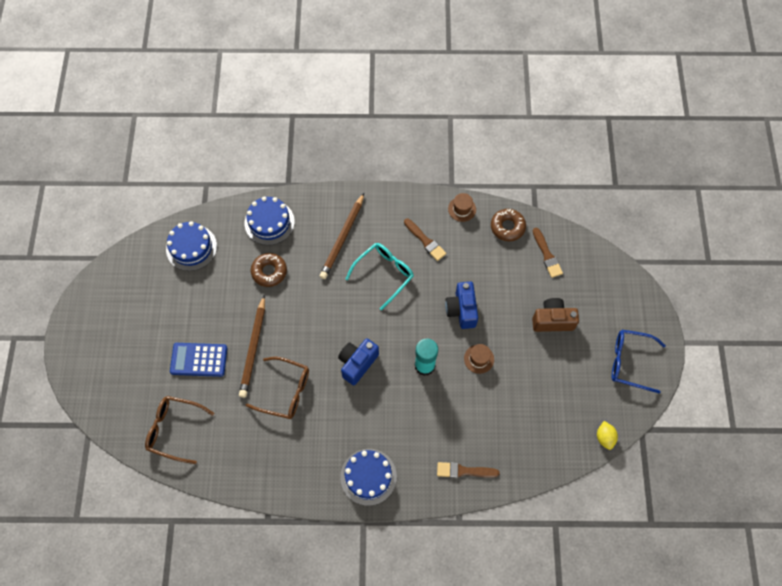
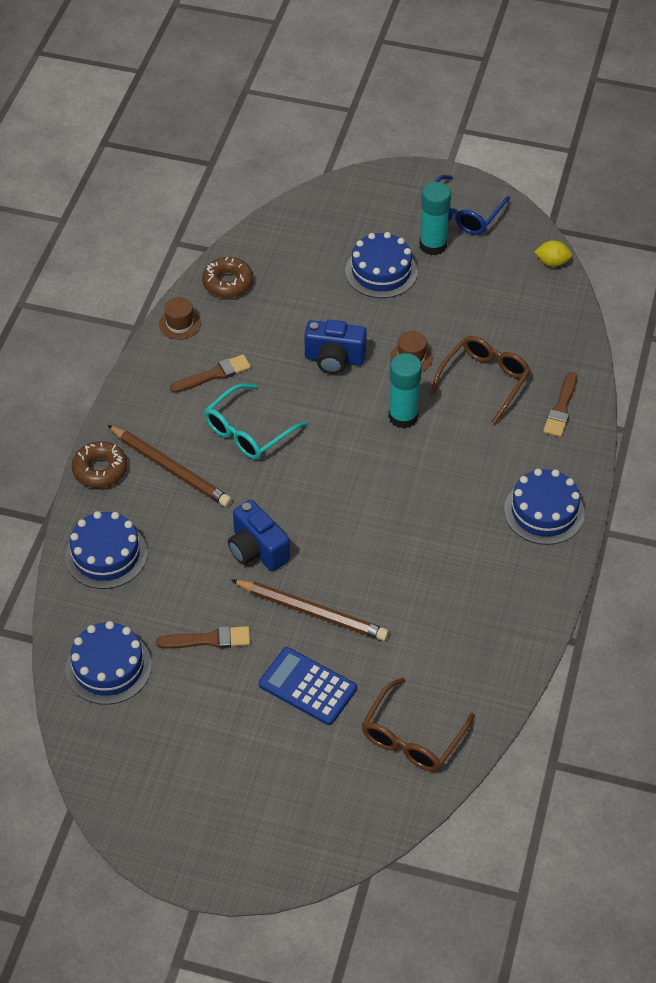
camera: 75 degrees left, 15 degrees down
blue calculator [170,343,227,377] -> blue calculator turned 105 degrees clockwise [259,647,357,725]
brown glasses [246,357,309,419] -> brown glasses moved to [430,336,531,424]
brown donut [251,253,287,287] -> brown donut moved to [72,441,127,488]
blue camera [338,338,379,385] -> blue camera moved to [228,500,290,571]
turquoise glasses [346,243,414,310] -> turquoise glasses turned 105 degrees counterclockwise [204,383,308,460]
brown camera [532,298,579,332] -> blue cake [345,232,418,298]
brown brush [533,228,563,278] -> brown brush moved to [156,626,250,648]
none -> turquoise glue stick [419,182,451,255]

